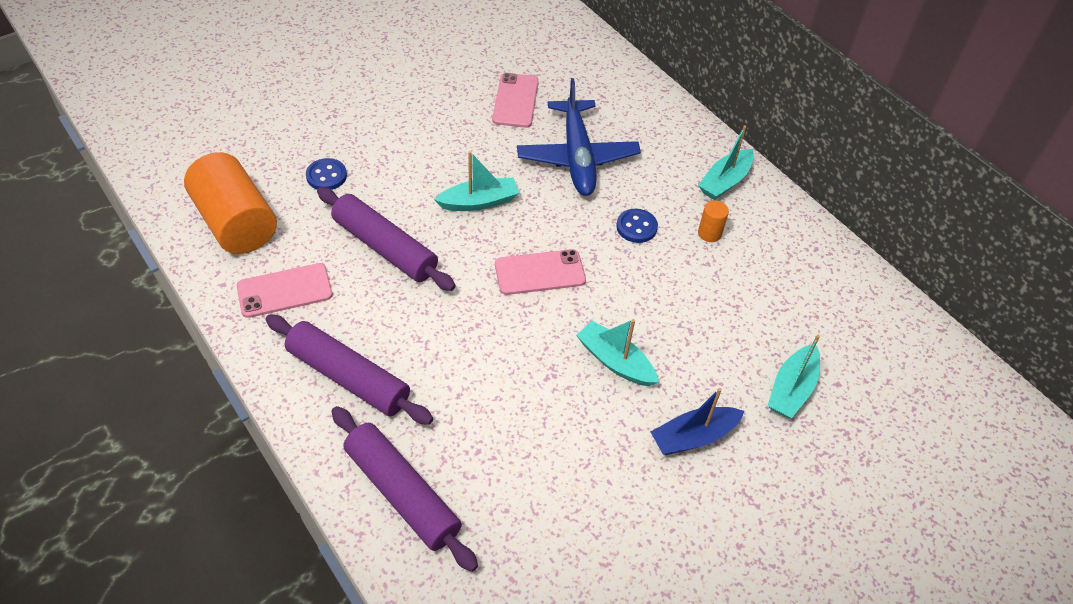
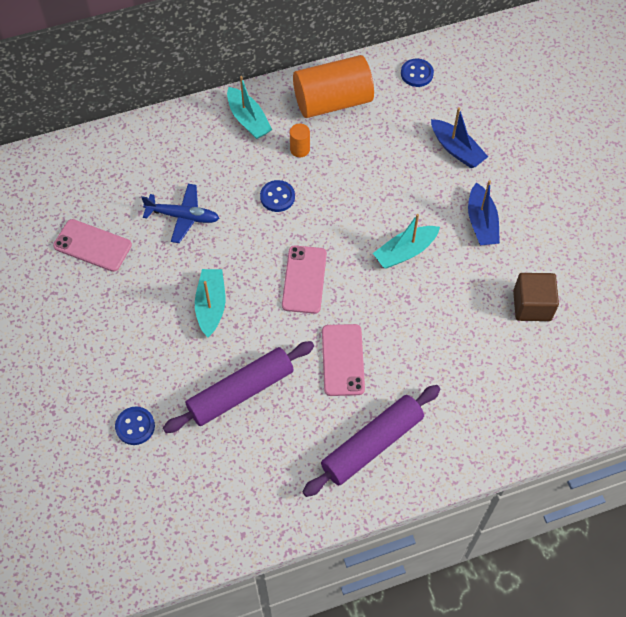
camera: 70 degrees left, 10 degrees up
orange cylinder [184,152,277,254] -> orange cylinder moved to [293,55,374,118]
pink phone [237,263,333,318] -> pink phone moved to [322,324,365,396]
purple rolling pin [332,406,478,572] -> none
blue plane [517,78,641,196] -> blue plane [141,184,219,243], size x0.62
turquoise boat [768,334,820,418] -> blue boat [431,107,488,168]
none -> blue button [401,59,434,87]
none -> brown cube [513,273,559,321]

